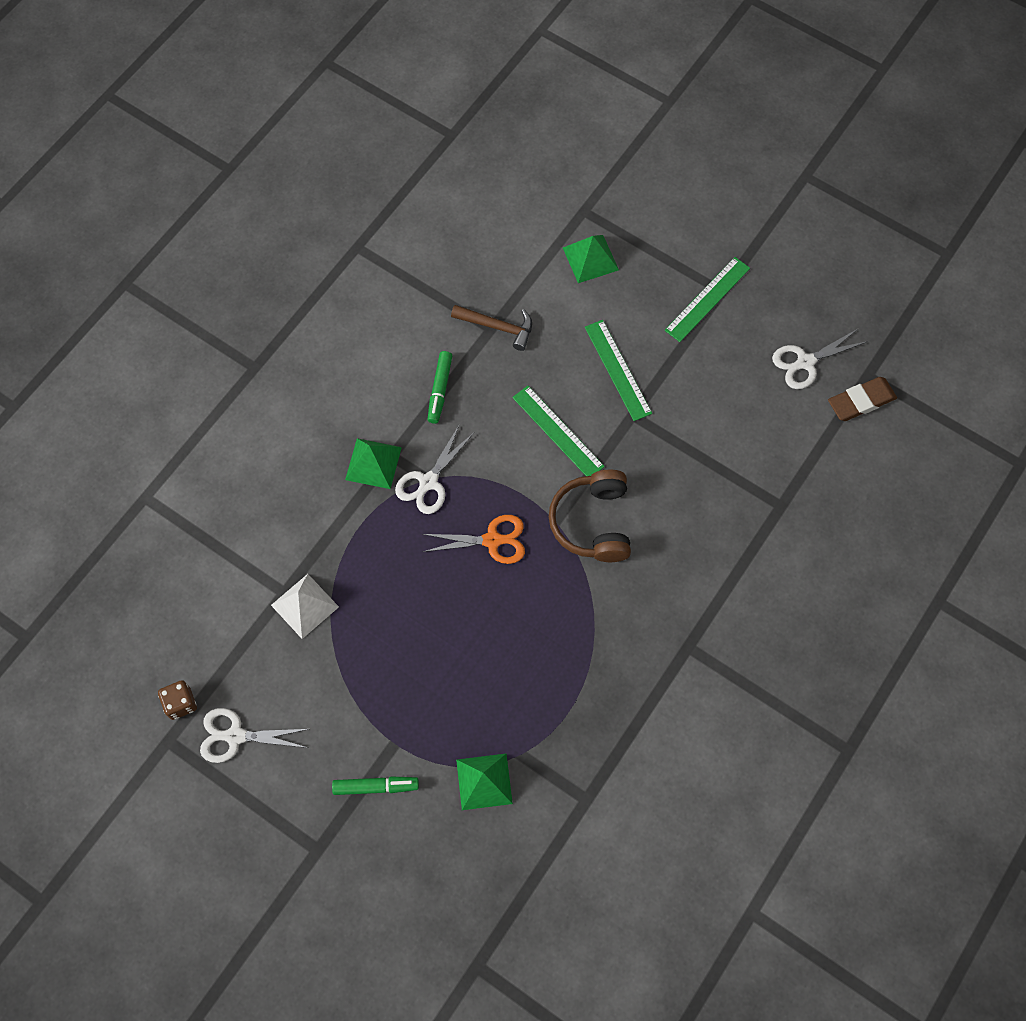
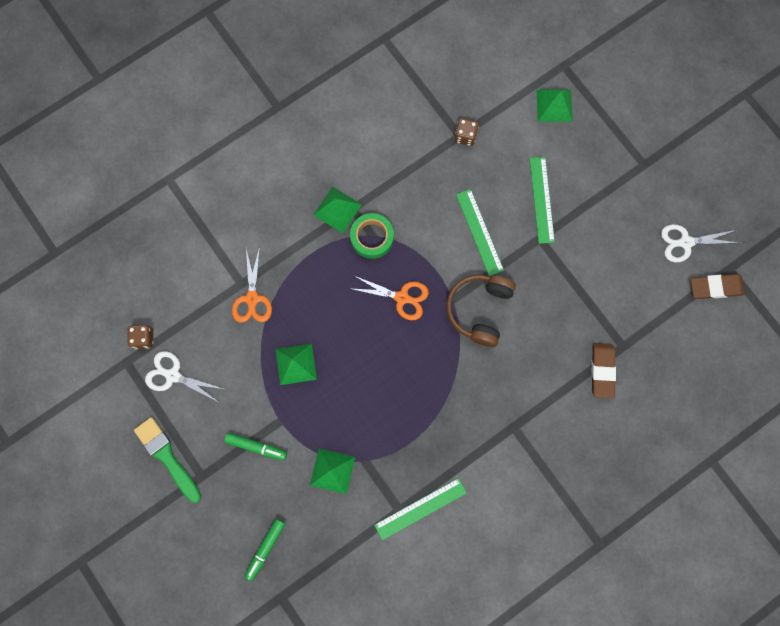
camera: 20 degrees right, 10 degrees up
white pyramid [271,574,339,639] -> orange scissors [232,247,272,323]
white scissors [395,424,474,514] -> green tape [350,213,394,259]
green marker [427,351,452,424] -> green marker moved to [244,518,285,581]
brown hammer [451,305,532,351] -> brown dice [454,118,479,146]
green ruler [664,257,750,342] -> green ruler moved to [374,478,467,540]
none -> green brush [134,417,201,503]
none -> green pyramid [276,344,317,385]
none -> brown eraser [591,343,616,398]

